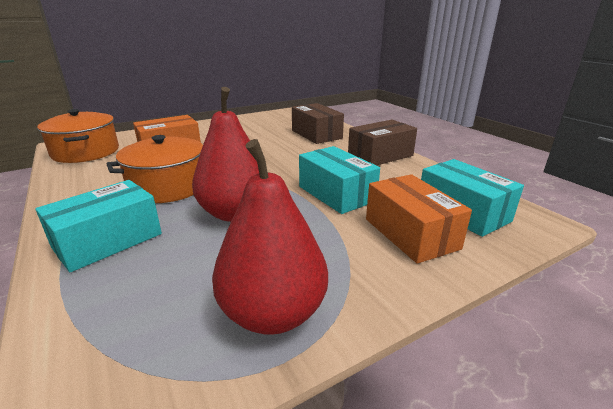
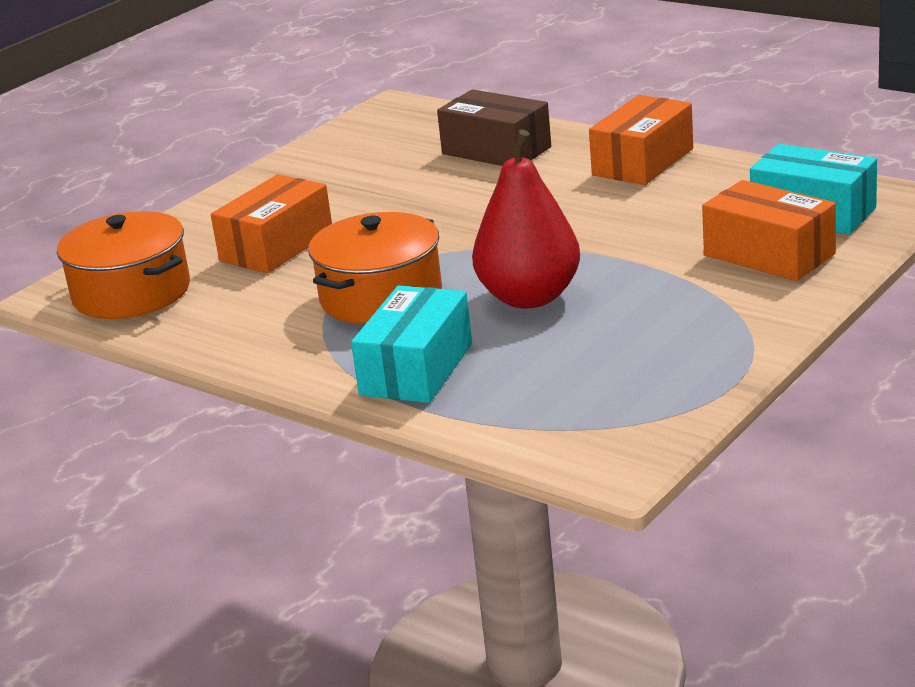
camera: 20 degrees left, 0 degrees up
red pear [212,139,328,335] -> none
turquoise box [299,146,380,214] -> none
brown box [348,120,417,165] -> orange box [589,95,693,185]

